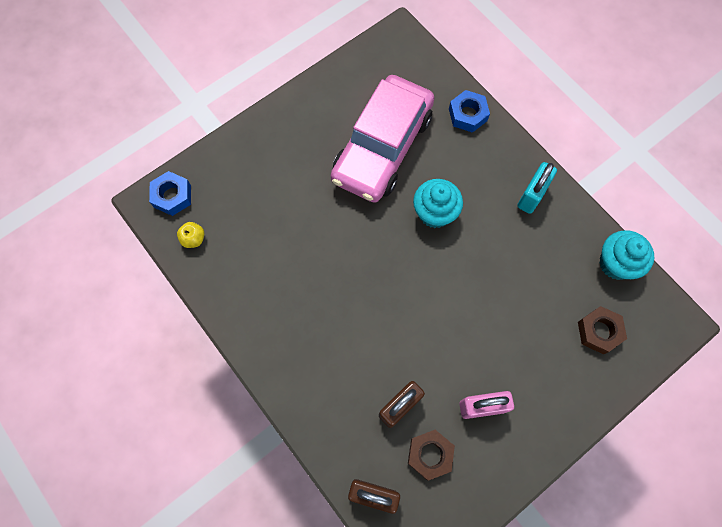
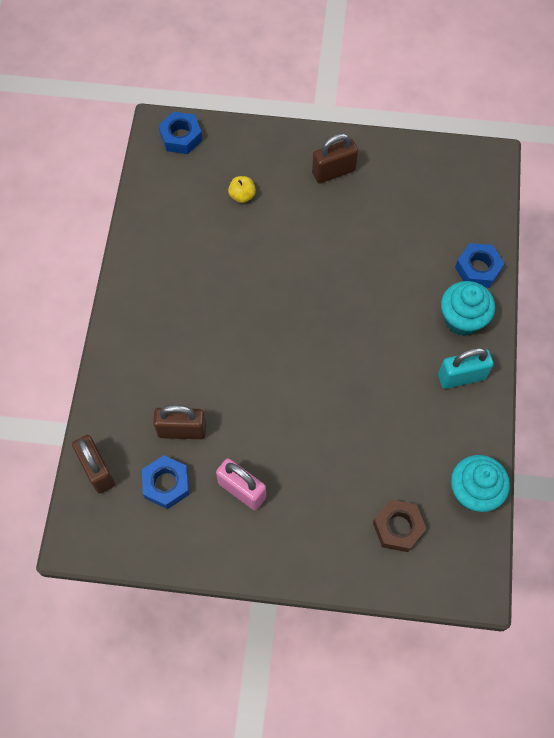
camera: 45 degrees right, 5 degrees down
yellow apple [177,222,204,248] -> yellow apple moved to [228,176,256,203]
pink car [331,75,434,203] -> none
brown nut [408,430,455,481] -> blue nut [142,455,189,509]
turquoise cupcake [413,179,463,228] -> turquoise cupcake moved to [441,281,495,336]
none -> brown padlock [312,133,358,184]

